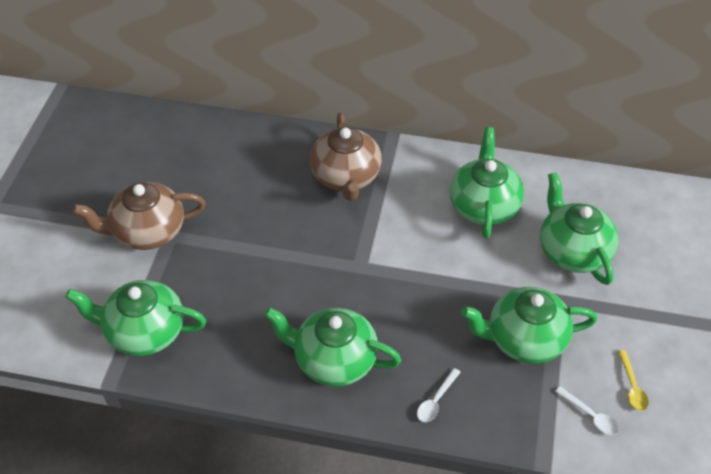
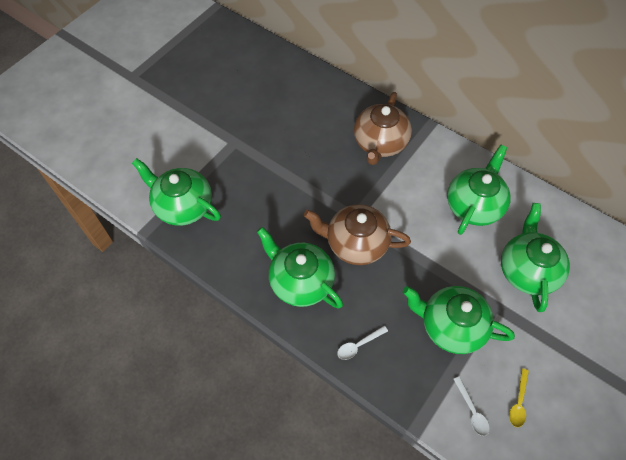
camera: 25 degrees right, 10 degrees up
brown teapot [72,182,206,250] -> brown teapot moved to [304,204,411,265]

